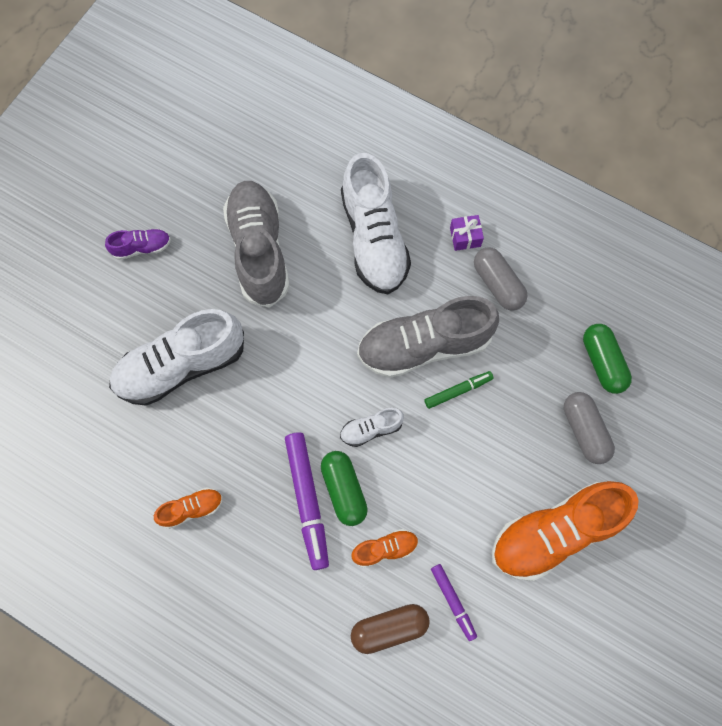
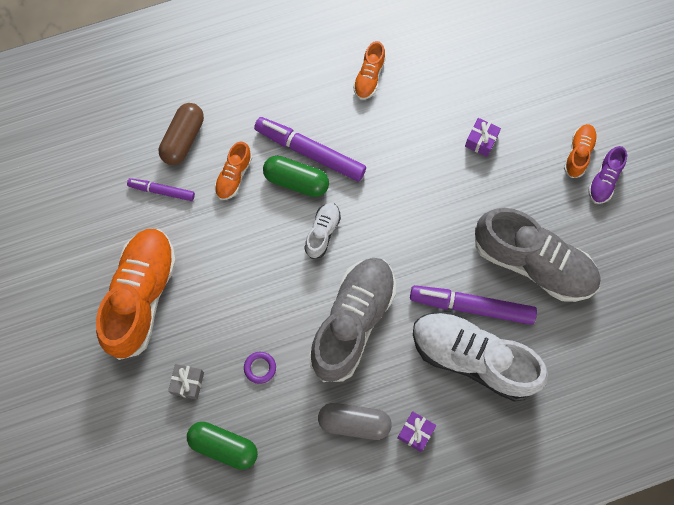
camera: 130 degrees right, 0 degrees up
white shoe [109,309,244,406] -> purple gift [465,118,501,157]
green marker [424,371,494,409] -> none
grey capsule [564,392,615,464] -> grey gift [168,364,204,400]
none -> purple ring [244,352,276,384]
none -> purple marker [410,285,537,325]
none -> orange shoe [564,124,598,178]

